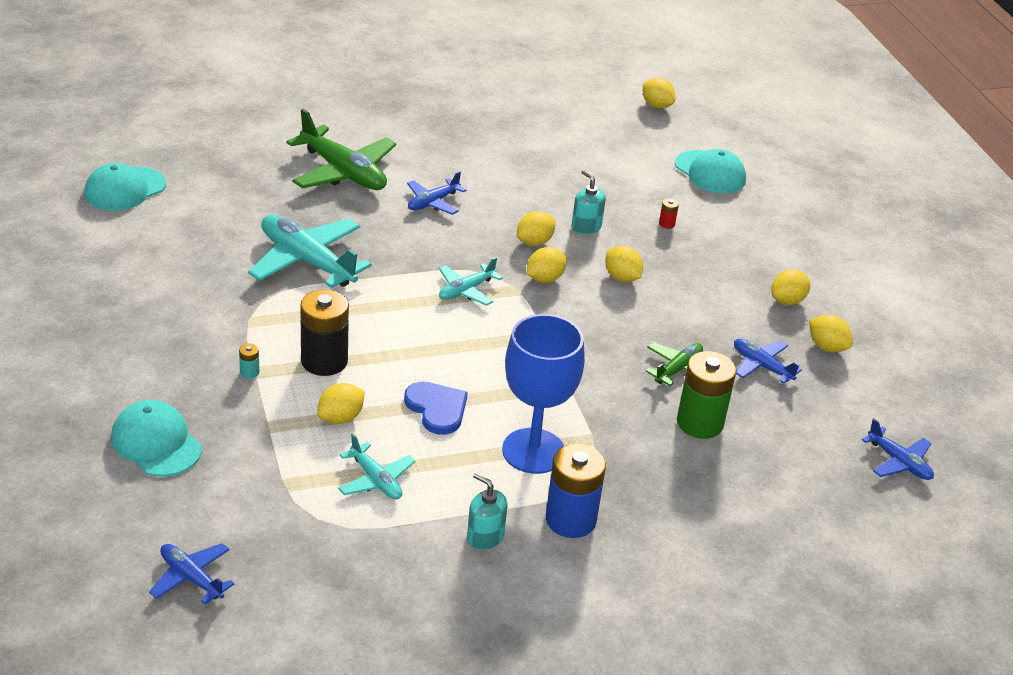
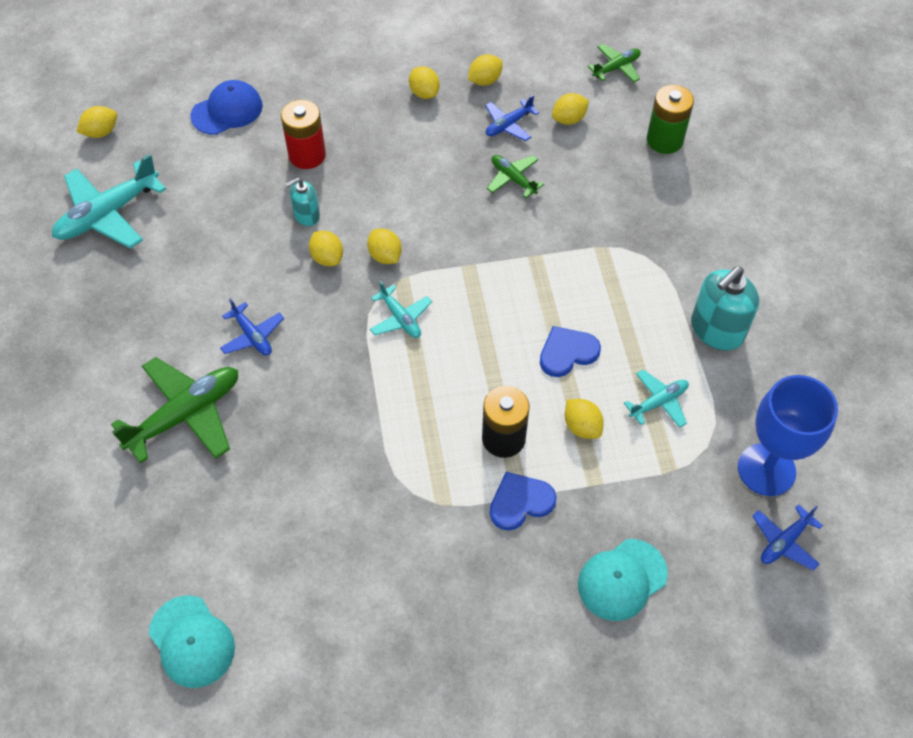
camera: 80 degrees left, 20 degrees up
turquoise battery [239,344,259,379] -> blue heart [490,472,556,530]
turquoise plane [248,215,372,288] -> turquoise plane moved to [52,154,166,248]
turquoise soap dispenser [467,473,507,550] -> turquoise soap dispenser [691,266,759,351], size x1.76
blue goblet [502,314,585,474] -> blue goblet moved to [738,375,838,496]
blue battery [546,444,606,538] -> none
yellow lemon [605,246,643,282] -> yellow lemon moved to [552,93,589,125]
red battery [659,198,679,229] -> red battery [281,100,326,169], size x2.47
turquoise cap [675,149,746,193] -> blue cap [190,80,263,135]
green battery [677,351,736,439] -> green battery moved to [647,85,694,154]
blue plane [862,418,934,480] -> green plane [588,44,641,82]

